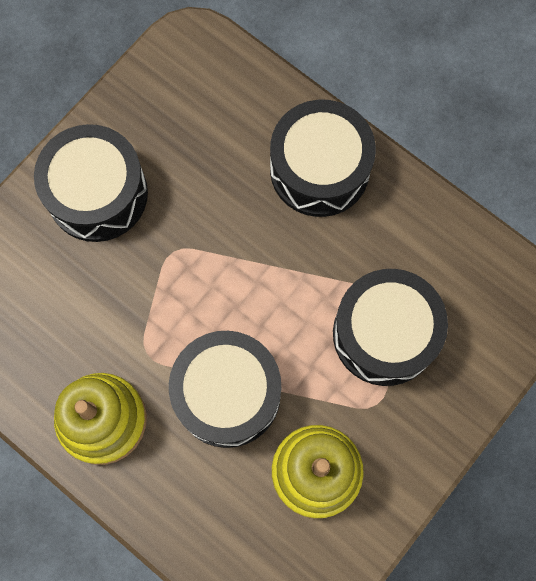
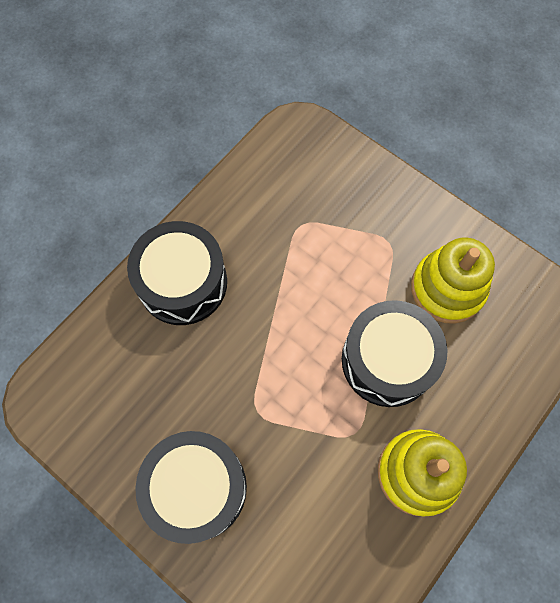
camera: 90 degrees left, 5 degrees down
black drum [333,269,448,386] -> none

